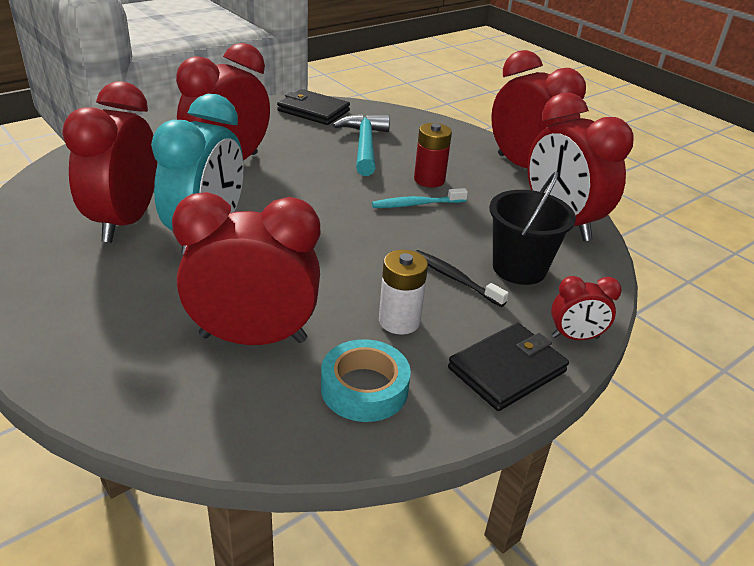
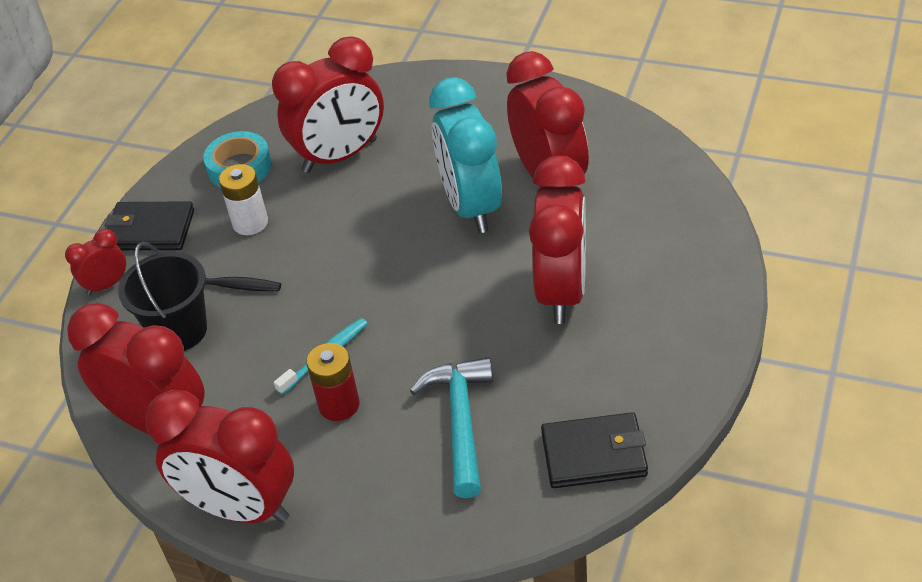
camera: 155 degrees right, 10 degrees up
turquoise hammer [333,114,390,176] -> turquoise hammer turned 150 degrees counterclockwise [410,357,493,498]
black wallet [448,323,569,411] -> black wallet turned 75 degrees clockwise [105,201,194,250]

